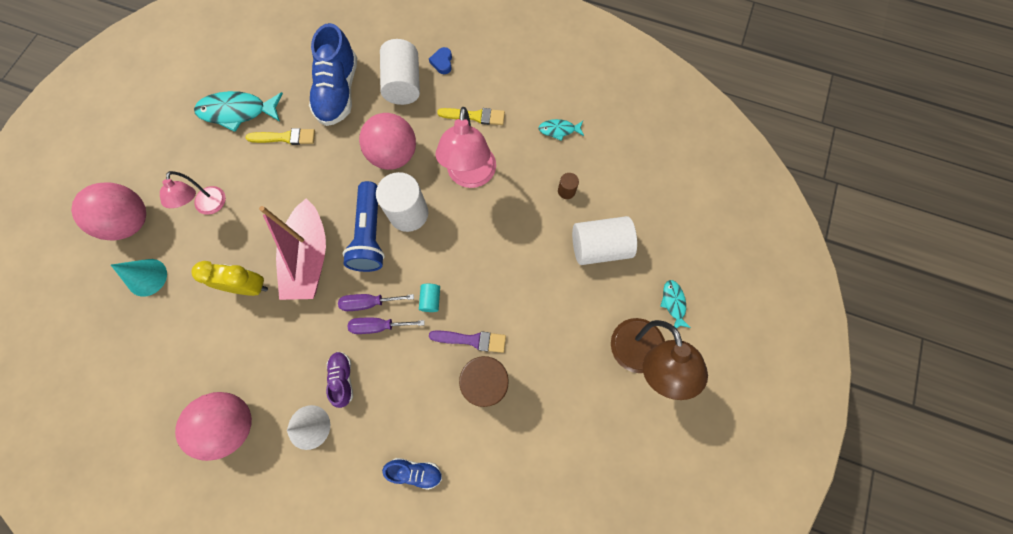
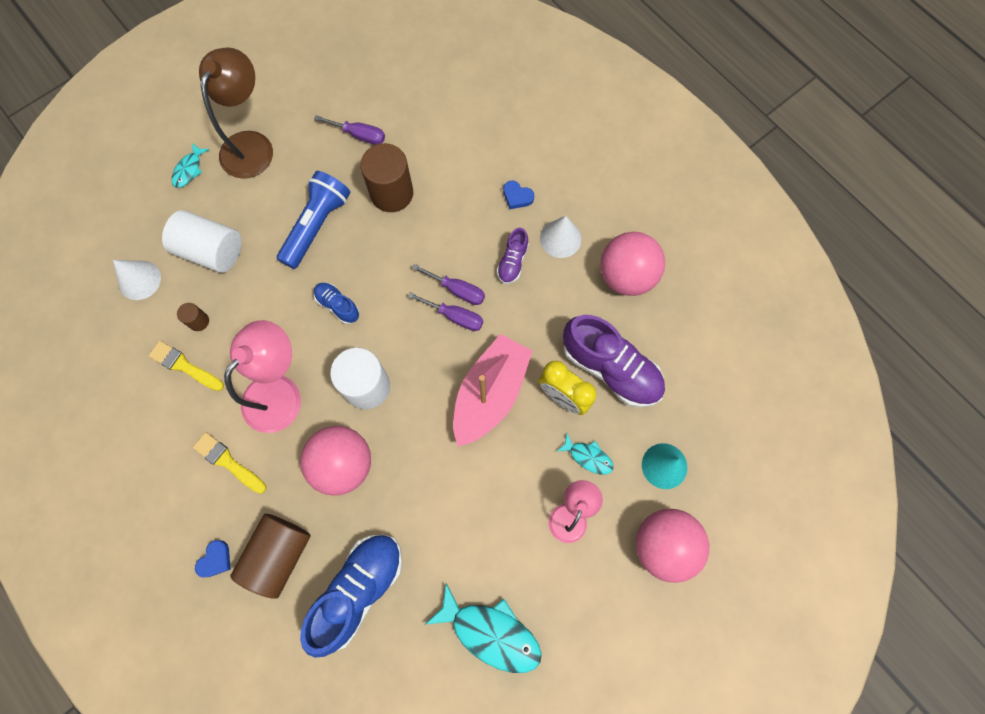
camera: 150 degrees left, 0 degrees up
yellow brush [246,128,315,145] -> yellow brush moved to [148,341,224,391]
blue flashlight [343,181,385,272] -> blue flashlight moved to [277,171,350,269]
white cylinder [380,39,420,105] -> brown cylinder [230,514,311,599]
blue shoe [382,458,442,490] -> blue shoe moved to [314,283,359,324]
turquoise cylinder [419,284,440,312] -> none
purple brush [429,330,506,353] -> none
turquoise fish [538,119,584,141] -> turquoise fish moved to [557,432,614,475]
none -> white cone [113,260,161,300]
none -> purple screwdriver [314,115,385,145]
none -> blue heart [503,181,534,209]
none -> purple shoe [563,315,665,408]

